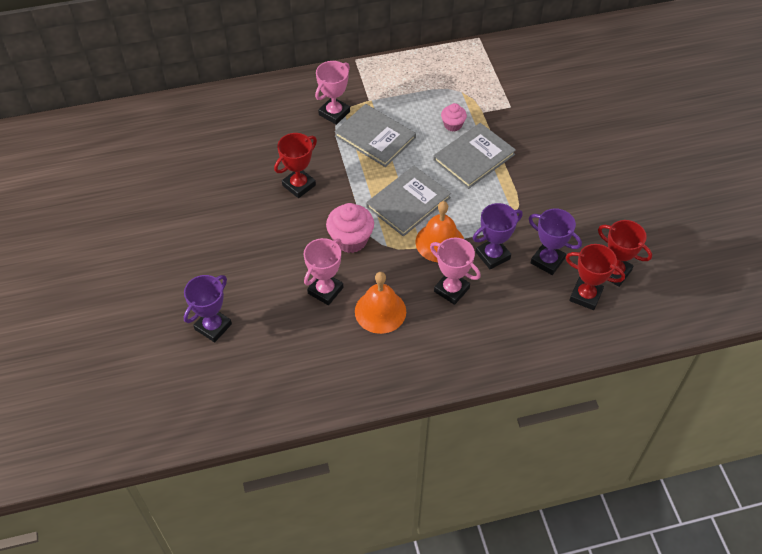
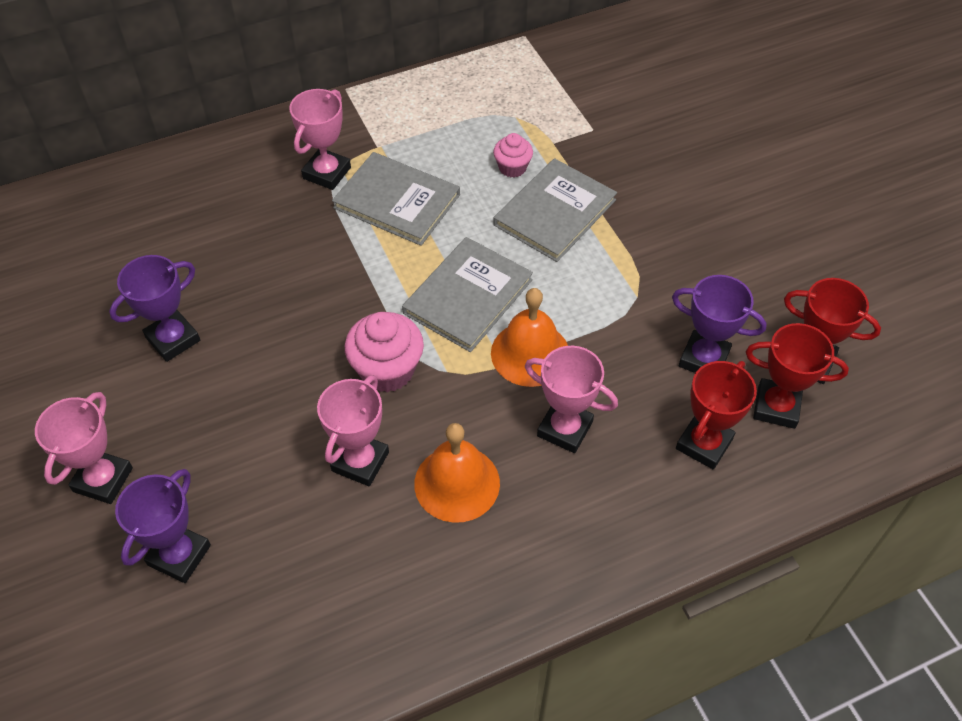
camera: 10 degrees left, 0 degrees up
red trophy [274,133,317,198] -> red trophy moved to [676,361,757,470]
purple trophy [473,203,523,270] -> purple trophy moved to [109,255,200,362]
none -> pink trophy [35,392,133,504]

